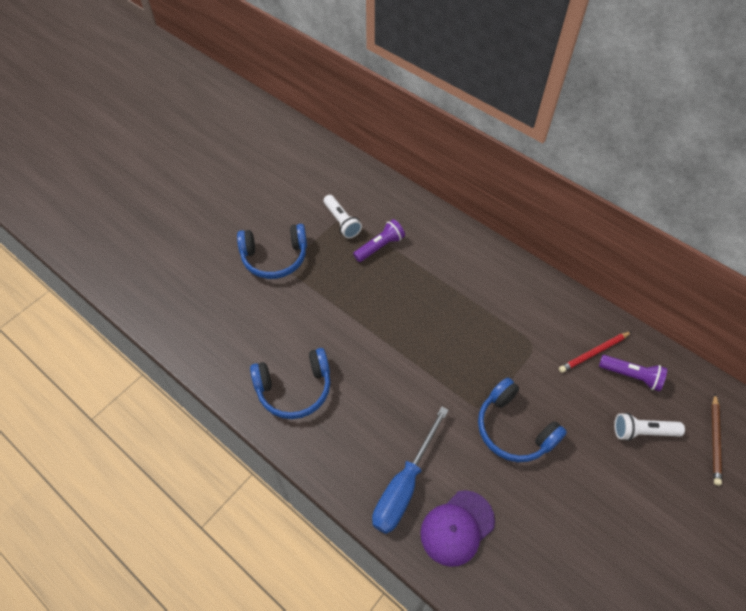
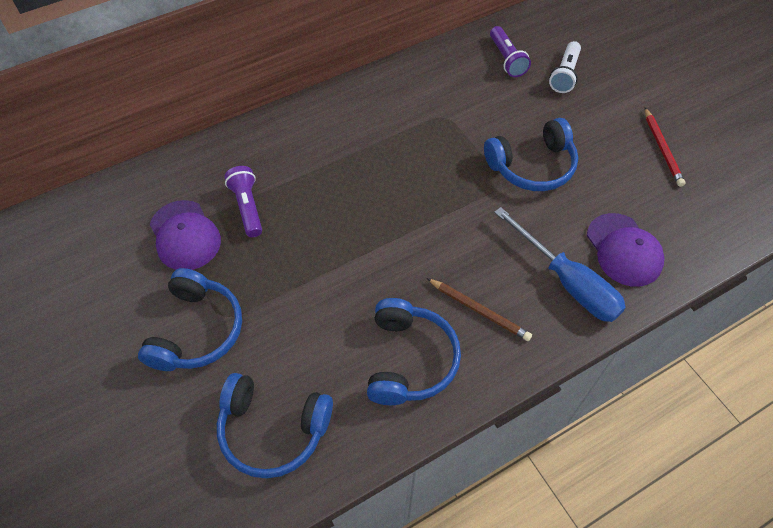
camera: 70 degrees left, 0 degrees up
white flashlight [323,195,362,238] -> purple cap [150,200,221,270]
red pencil [559,331,632,373] -> red pencil moved to [645,108,685,187]
purple flashlight [599,355,667,392] -> purple flashlight turned 120 degrees clockwise [490,26,531,77]
brown pencil [712,394,722,486] -> brown pencil moved to [427,278,532,341]
none -> blue headphones [217,373,333,479]

